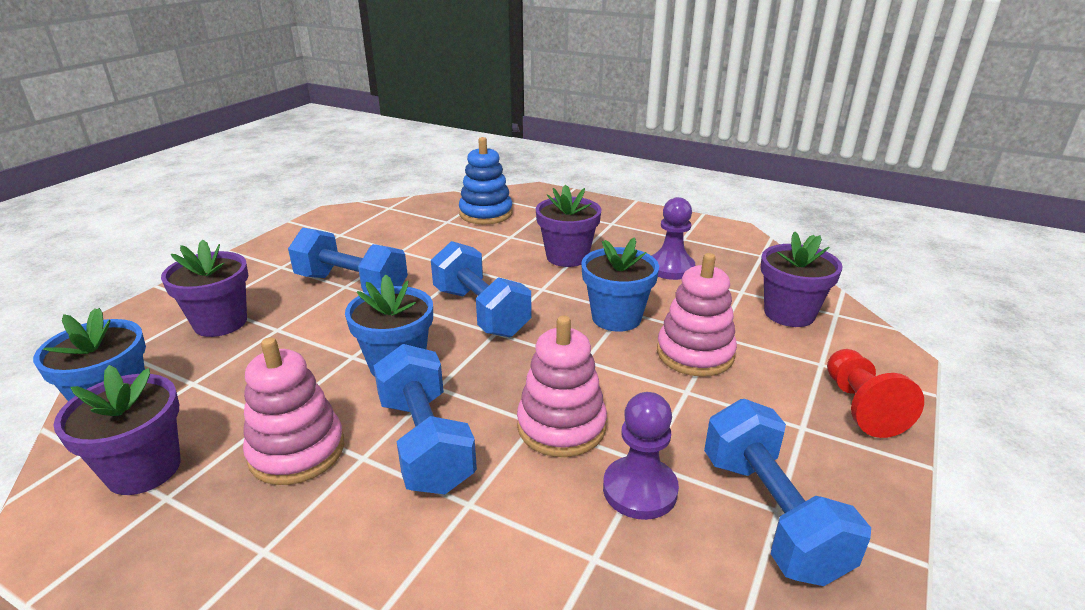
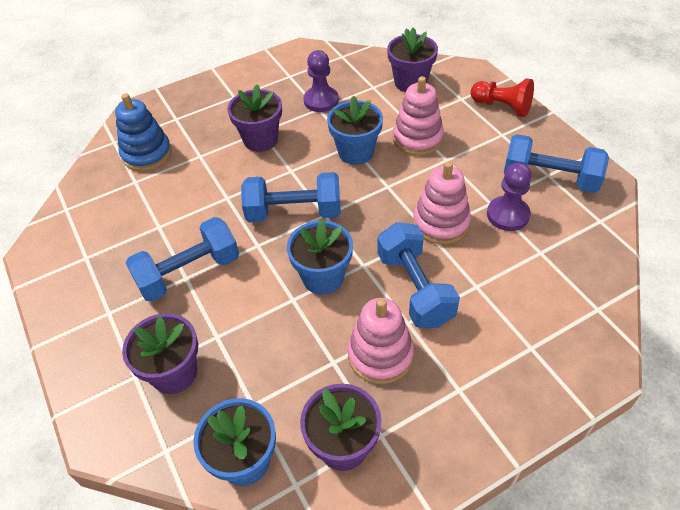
camera: 55 degrees left, 20 degrees up
blue dumbbell [373,344,477,494] -> blue dumbbell turned 60 degrees clockwise [378,222,460,328]

